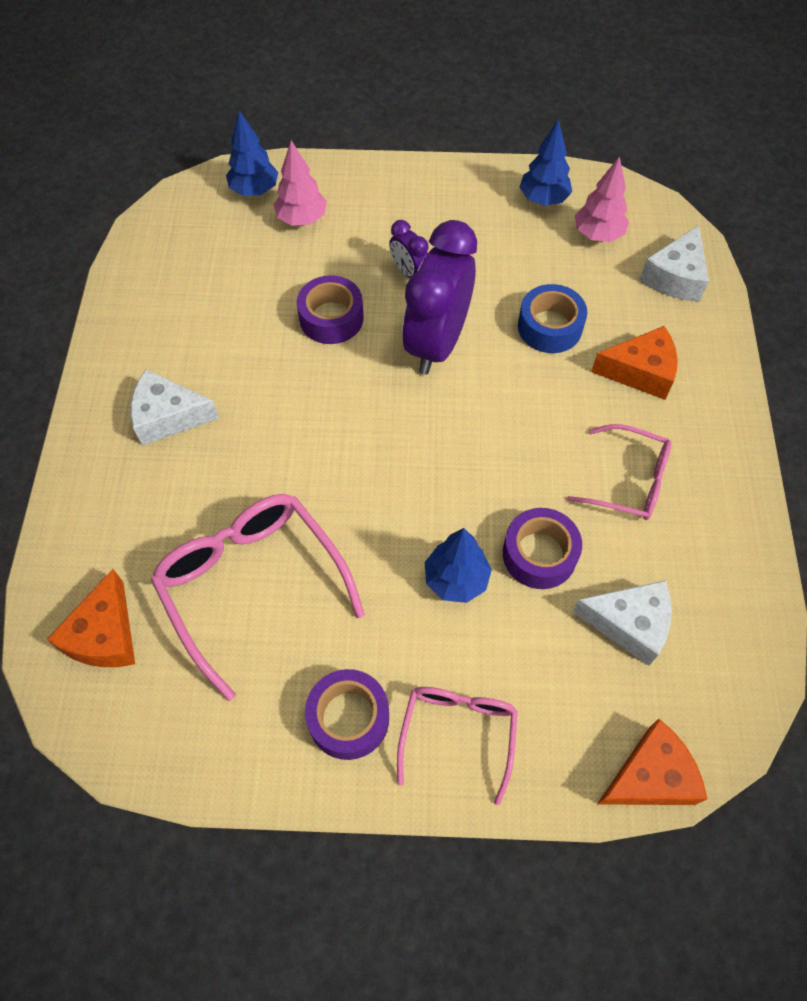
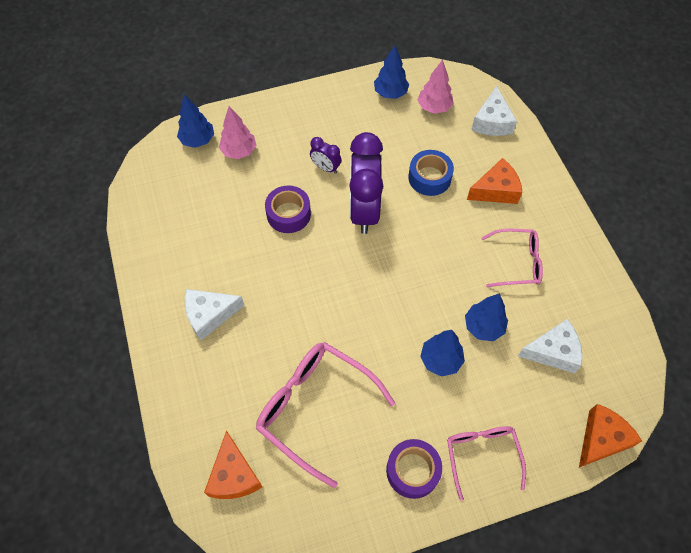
camera: 20 degrees left, 0 degrees up
purple tape [503,508,582,589] -> blue tree [465,293,508,341]

